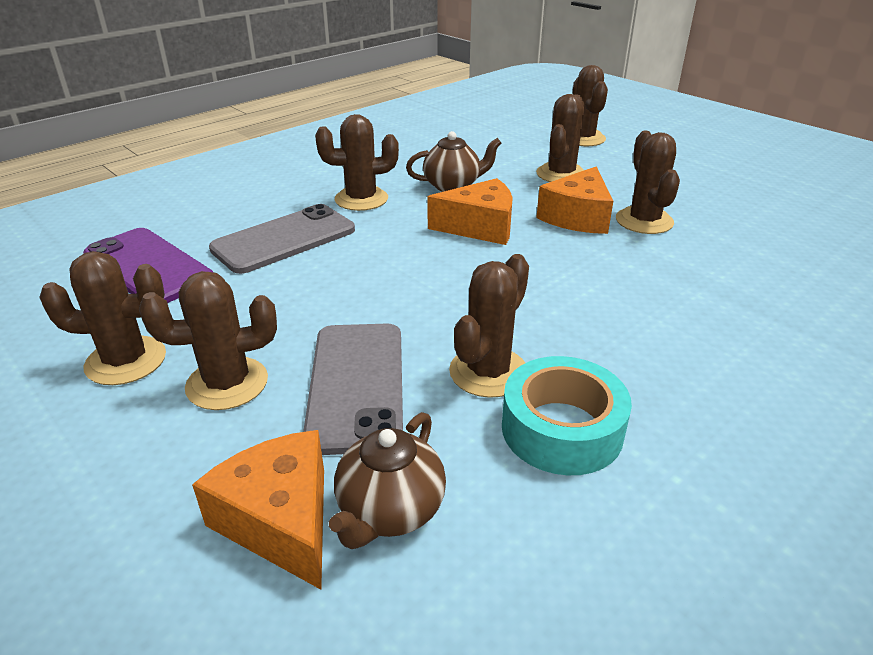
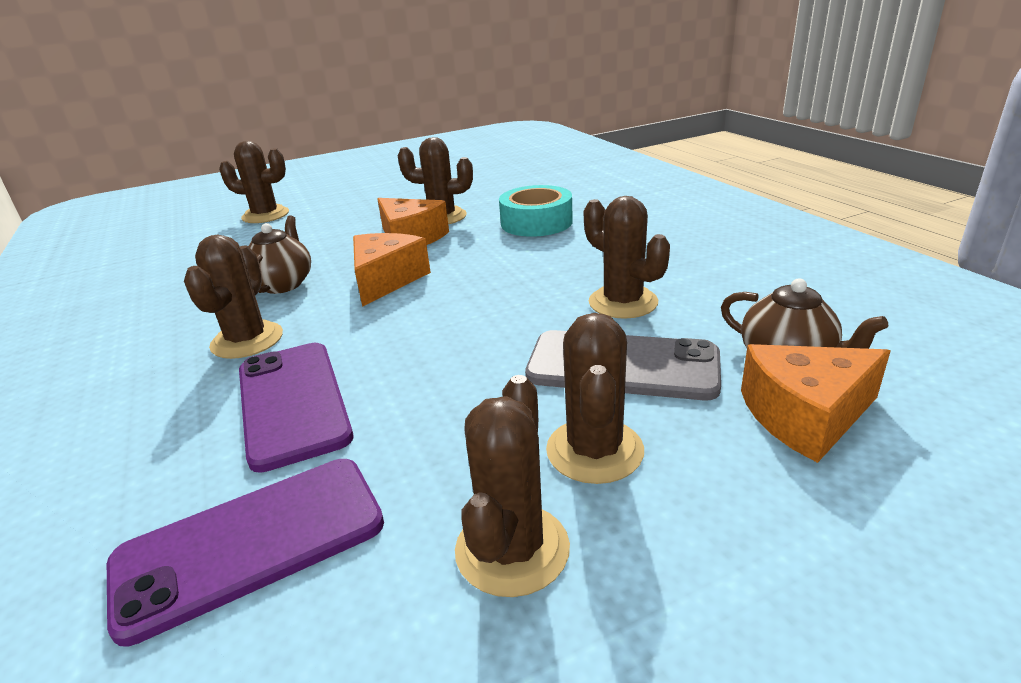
camera: 70 degrees left, 5 degrees down
grey phone [209,204,355,274] -> purple phone [239,343,353,473]
turquoise tape [502,356,632,475] -> turquoise tape moved to [499,185,573,237]
brown cactus [536,94,584,182] -> none

